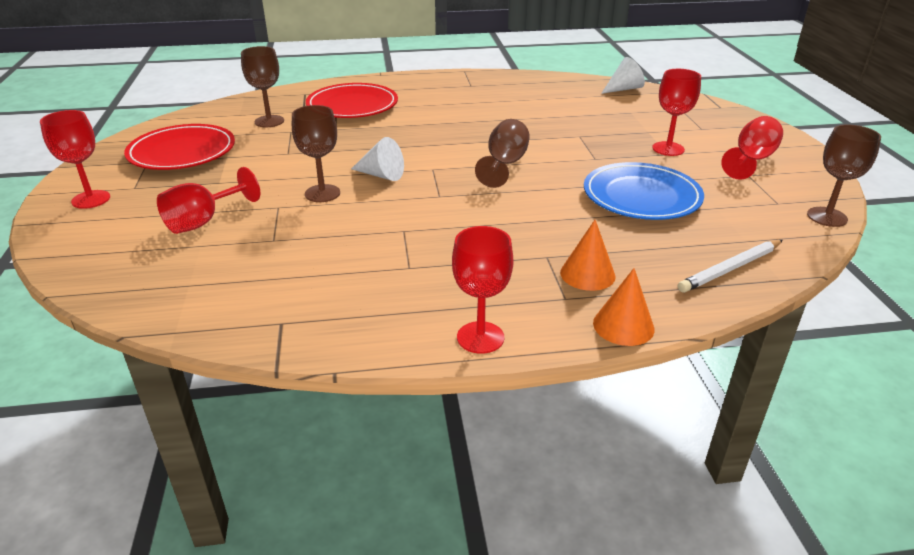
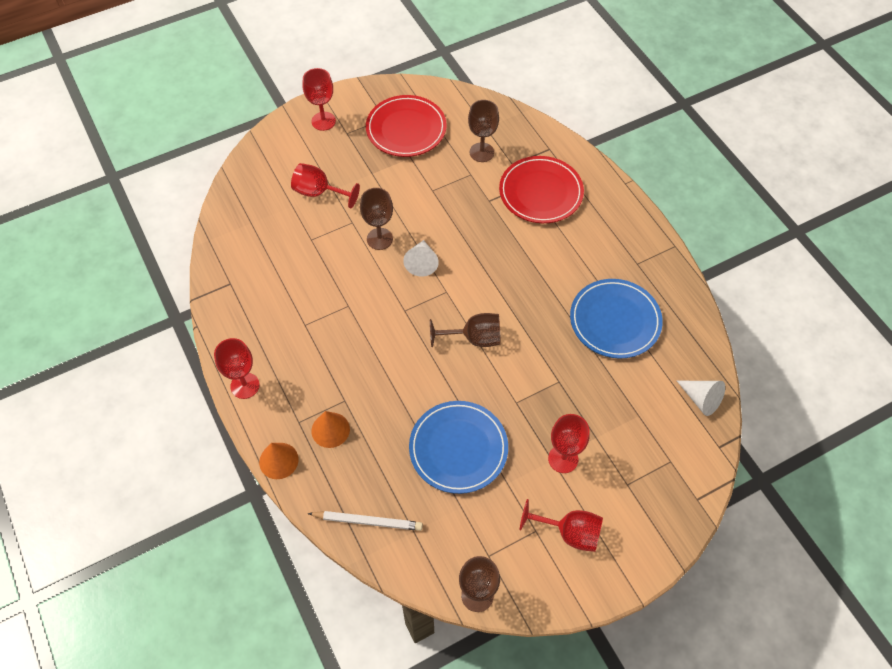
camera: 70 degrees right, 25 degrees up
white pencil [678,240,783,293] -> white pencil turned 150 degrees clockwise [307,511,423,531]
none -> blue plate [570,279,663,359]

